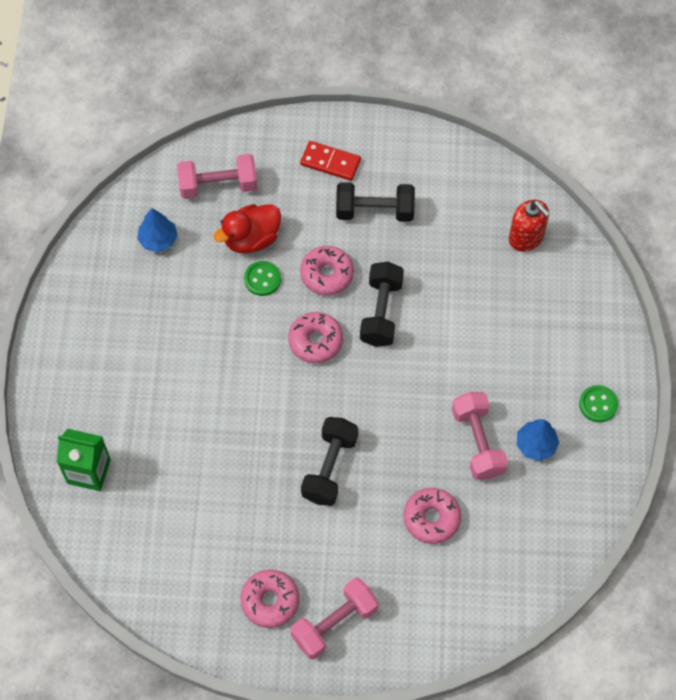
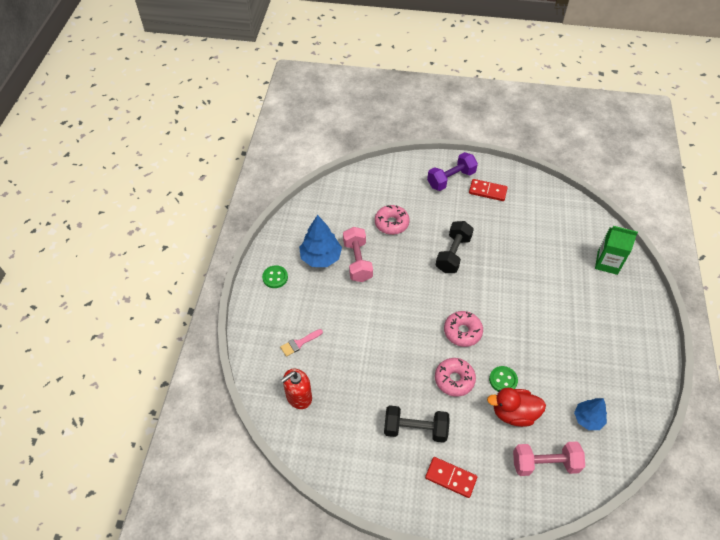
camera: 175 degrees left, 10 degrees down
red duck [213,204,281,253] -> red duck turned 150 degrees counterclockwise [487,388,546,427]
pink donut [240,570,299,628] -> red domino [469,179,508,201]
pink dumbbell [290,578,379,659] -> purple dumbbell [427,152,478,191]
black dumbbell [360,262,404,347] -> none
red soap dispenser [509,200,550,252] -> red soap dispenser turned 90 degrees counterclockwise [281,369,312,409]
blue tree [517,419,559,461] -> blue tree [299,215,342,267], size x1.55
none -> pink brush [280,329,323,357]

